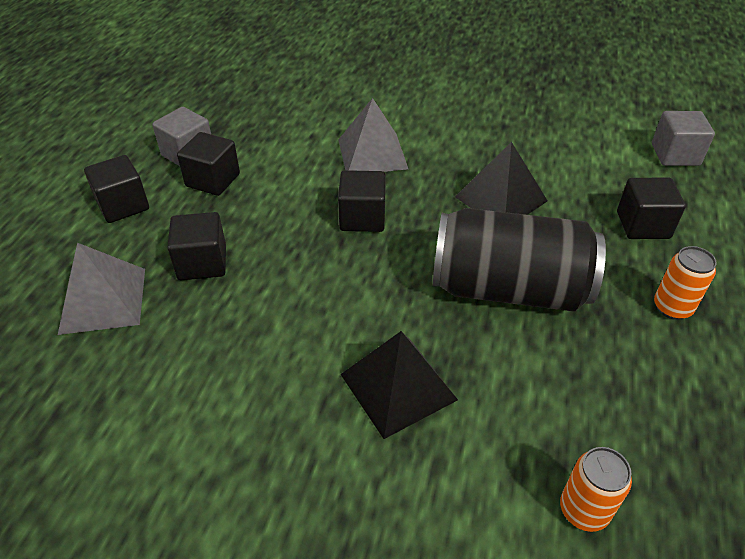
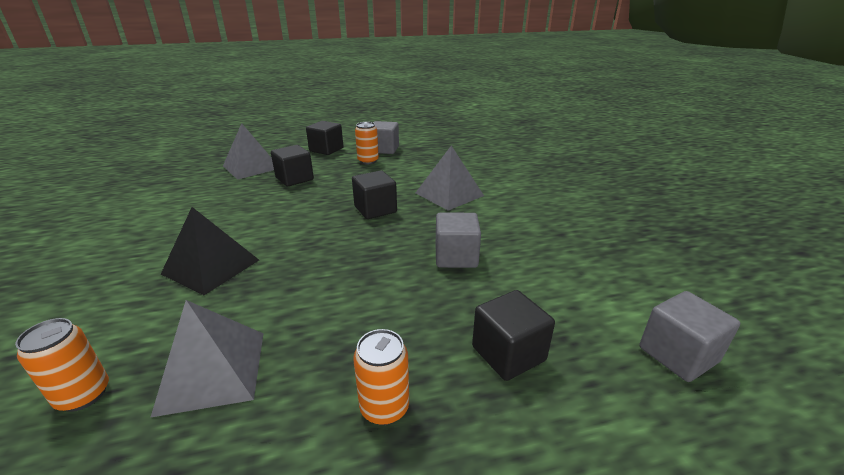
camera: 60 degrees right, 15 degrees down
black cube [177,132,240,196] -> orange can [355,122,379,164]
black can [433,208,606,311] -> none
black pyramid [455,142,547,215] -> grey cube [436,212,481,268]
none -> grey pyramid [150,300,263,418]

